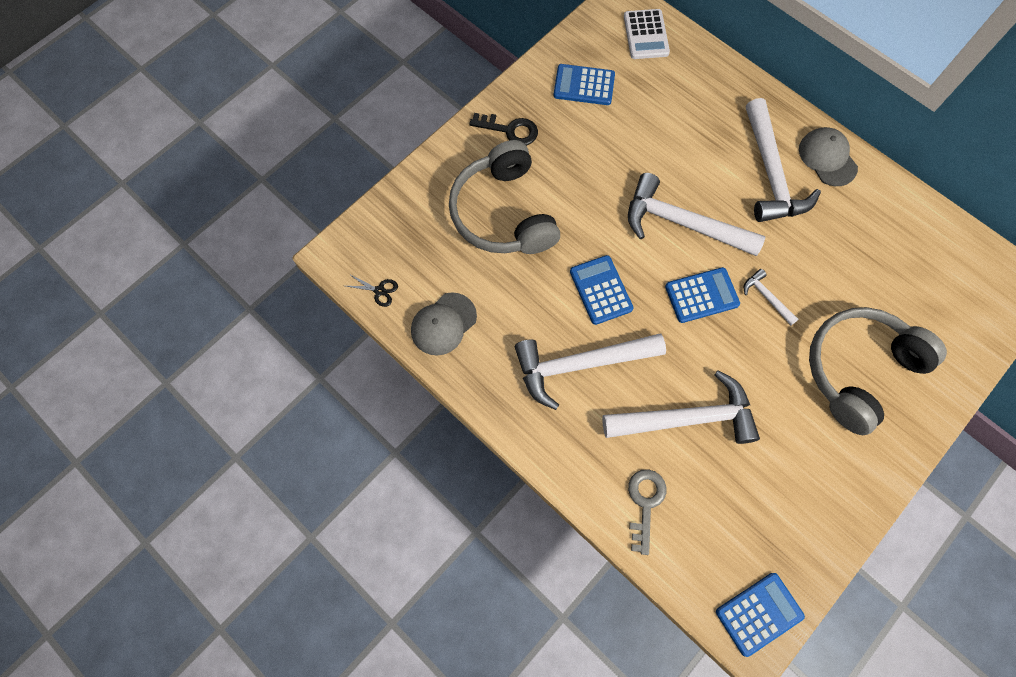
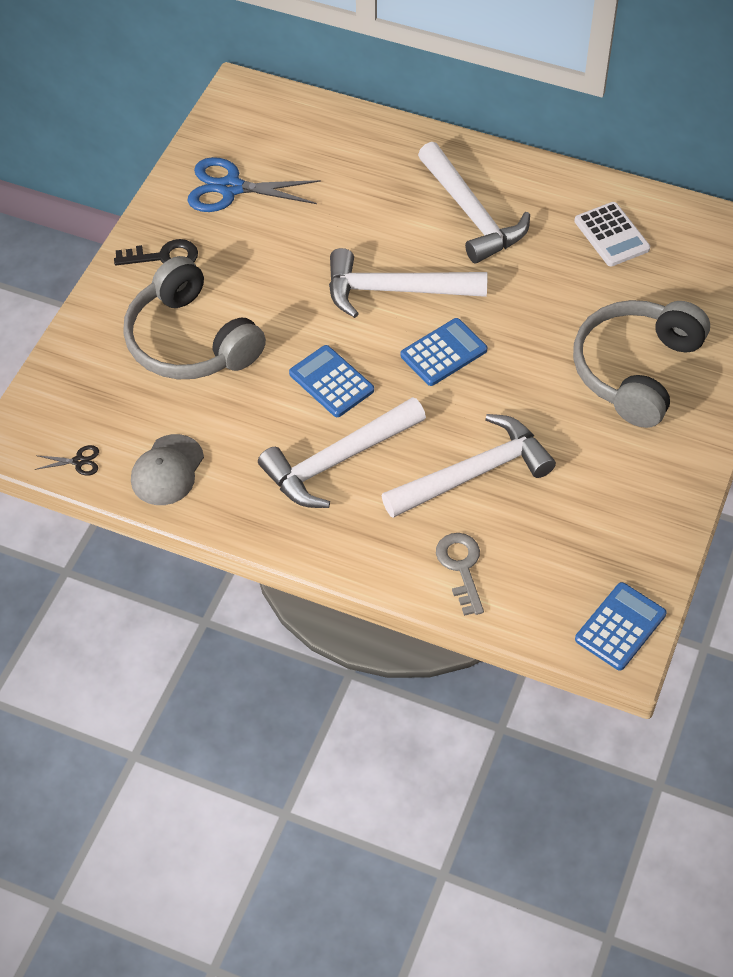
camera: 20 degrees left, 15 degrees down
blue calculator [553,64,615,105] -> blue scissors [187,157,321,212]
white calculator [624,9,670,59] -> white calculator moved to [574,202,650,266]
white hammer [744,269,799,325] -> none
grey cap [799,127,858,186] -> none

